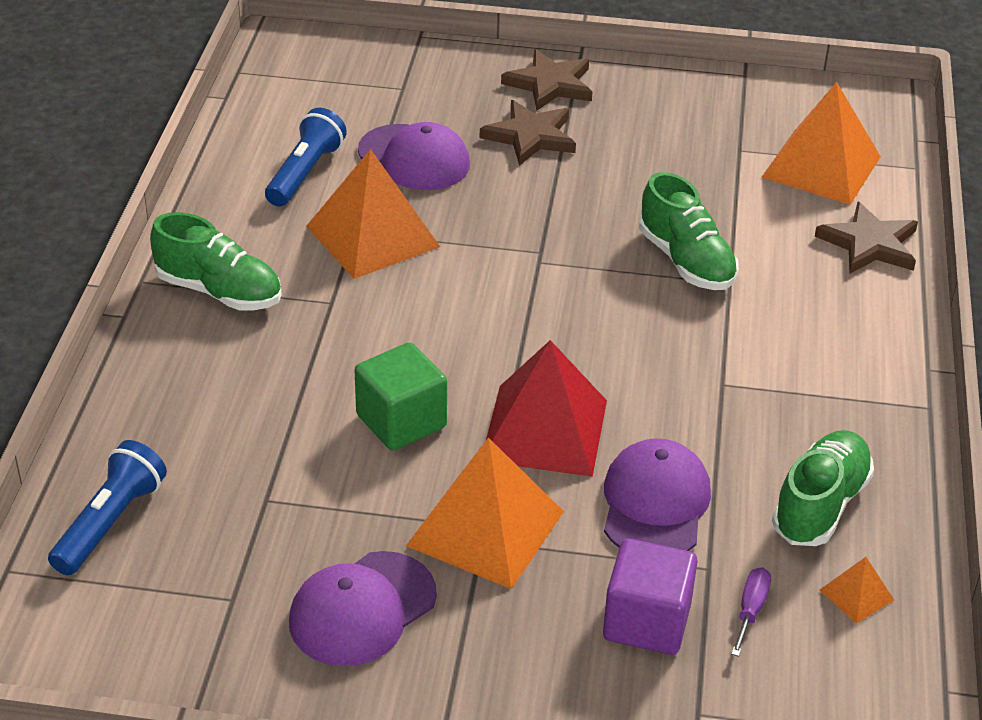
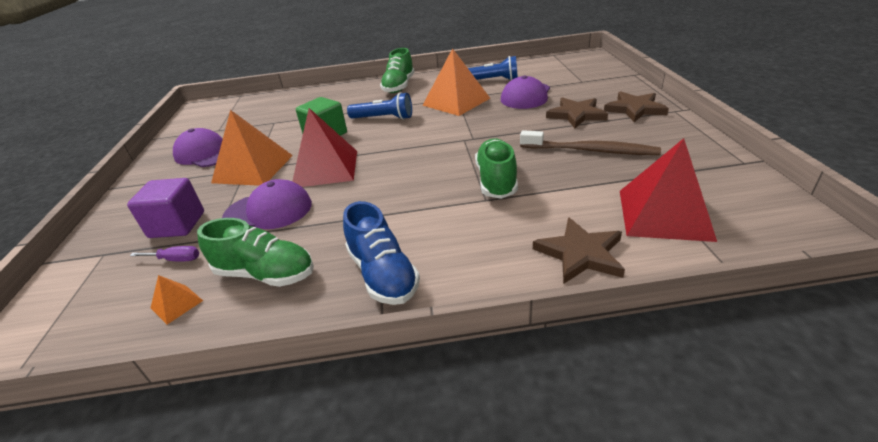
camera: 80 degrees right, 5 degrees down
blue flashlight [48,440,167,575] -> blue flashlight moved to [347,92,412,120]
green shoe [639,172,739,290] -> green shoe turned 135 degrees clockwise [475,138,518,199]
orange pyramid [762,82,881,205] -> red pyramid [620,138,717,242]
none -> blue shoe [343,201,420,305]
none -> brown toothbrush [520,130,661,155]

